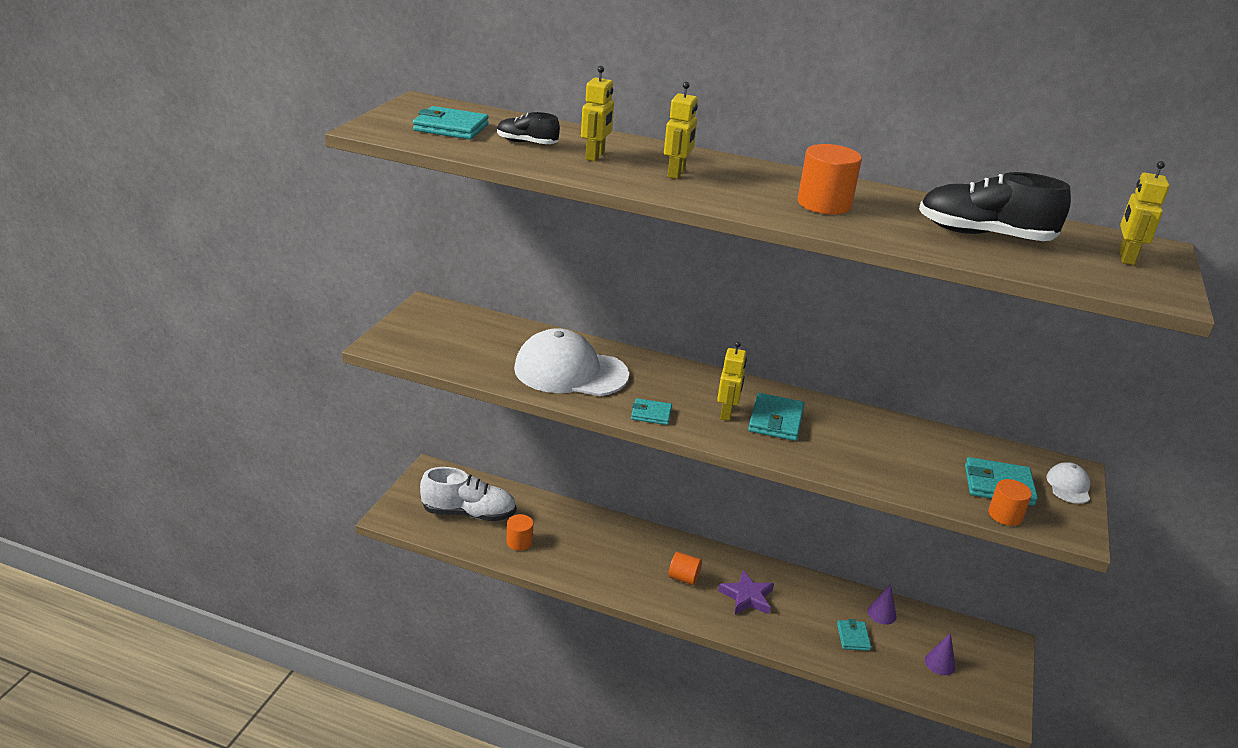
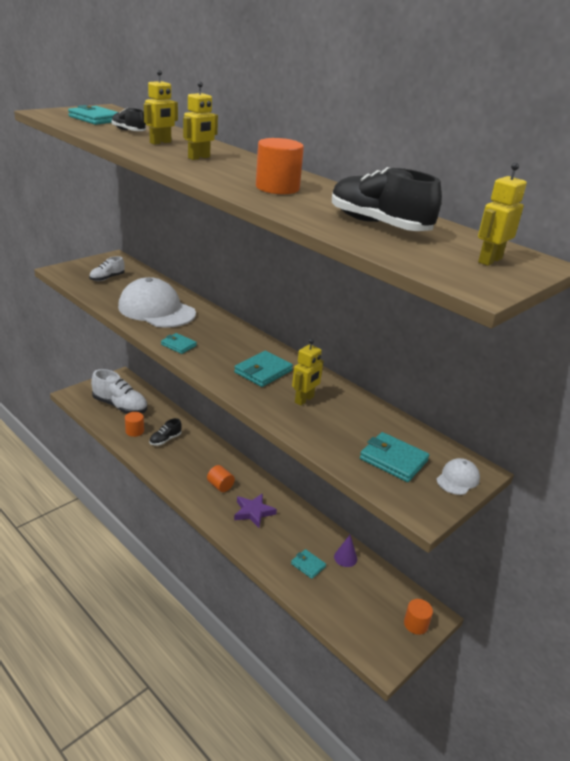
camera: 25 degrees right, 0 degrees up
yellow robot [717,341,747,421] -> yellow robot moved to [292,339,324,406]
turquoise wallet [837,619,871,651] -> turquoise wallet turned 75 degrees counterclockwise [291,549,326,579]
purple cone [925,633,956,675] -> none
orange cylinder [988,479,1032,526] -> orange cylinder moved to [404,599,433,635]
none -> white shoe [89,256,125,281]
none -> black shoe [149,418,182,446]

